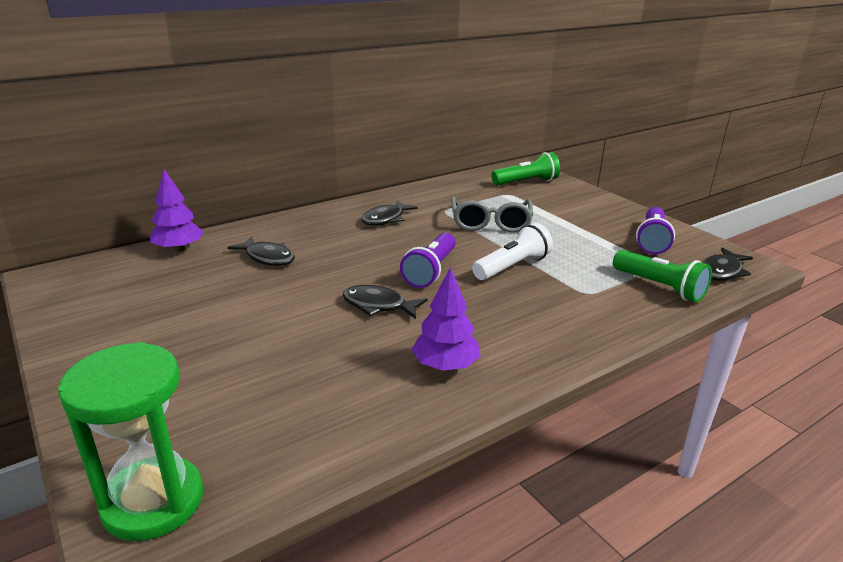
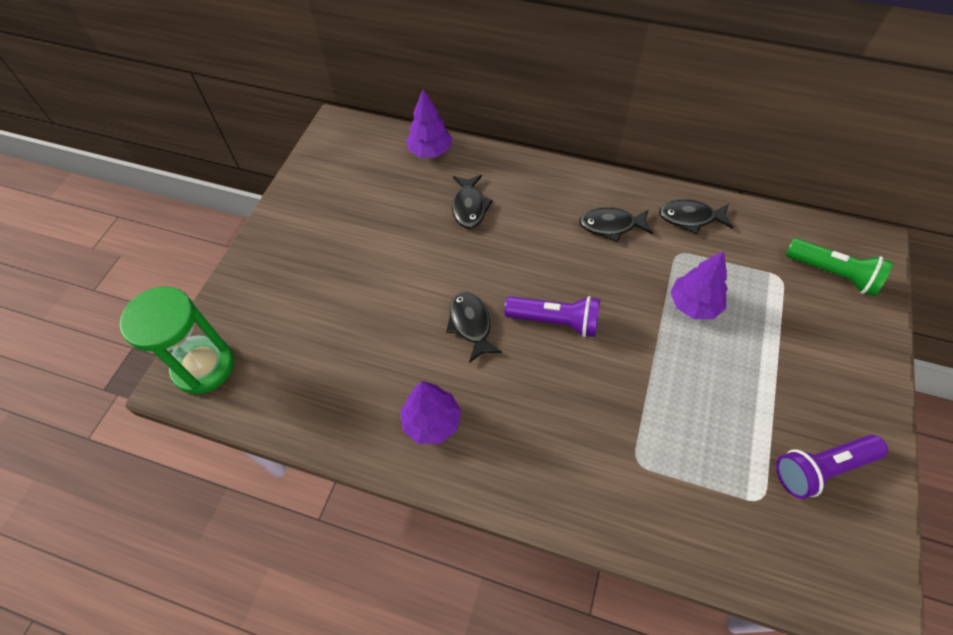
camera: 55 degrees right, 30 degrees up
purple flashlight [400,233,456,288] -> purple flashlight turned 150 degrees counterclockwise [504,296,600,337]
grey glasses [451,196,533,233] -> purple tree [670,251,728,319]
white flashlight [472,223,553,280] -> none
green flashlight [613,250,712,302] -> none
black fish [702,248,753,281] -> black fish moved to [659,199,733,234]

